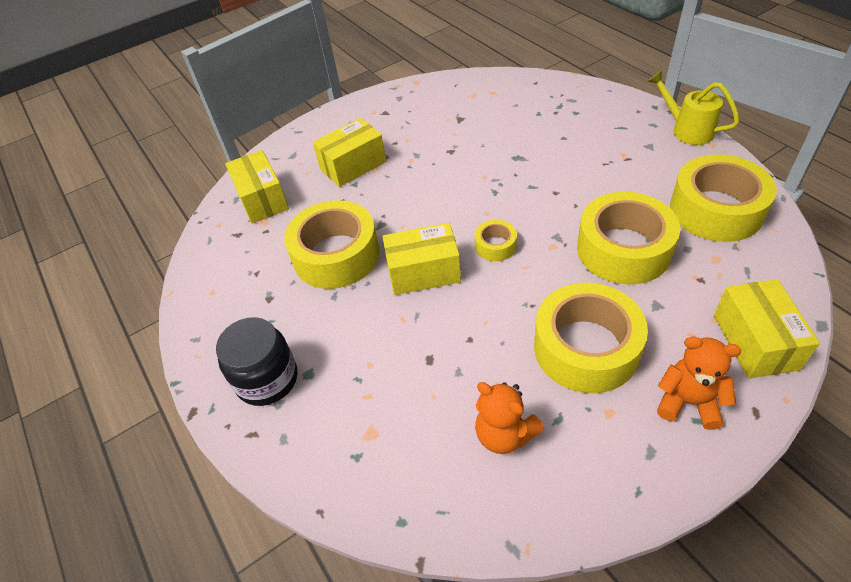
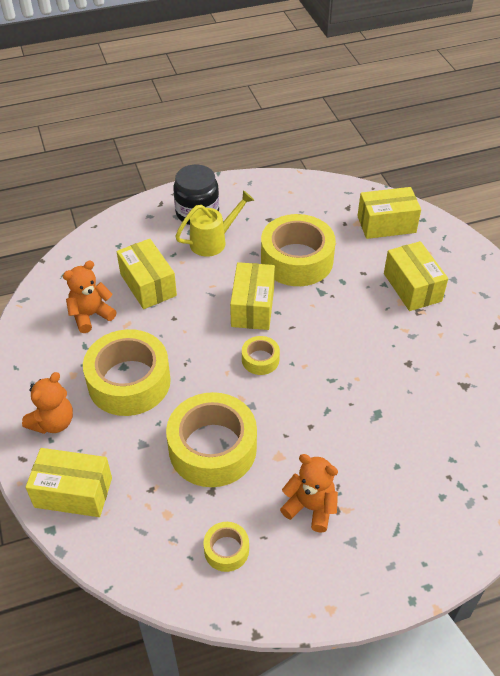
camera: 100 degrees right, 0 degrees up
yellow watering can [648,71,740,145] -> yellow watering can moved to [175,190,254,257]
yellow tape [670,154,777,242] -> yellow tape [203,522,249,572], size x0.47
none -> yellow box [117,239,177,309]
none -> orange teddy bear [280,454,338,533]

